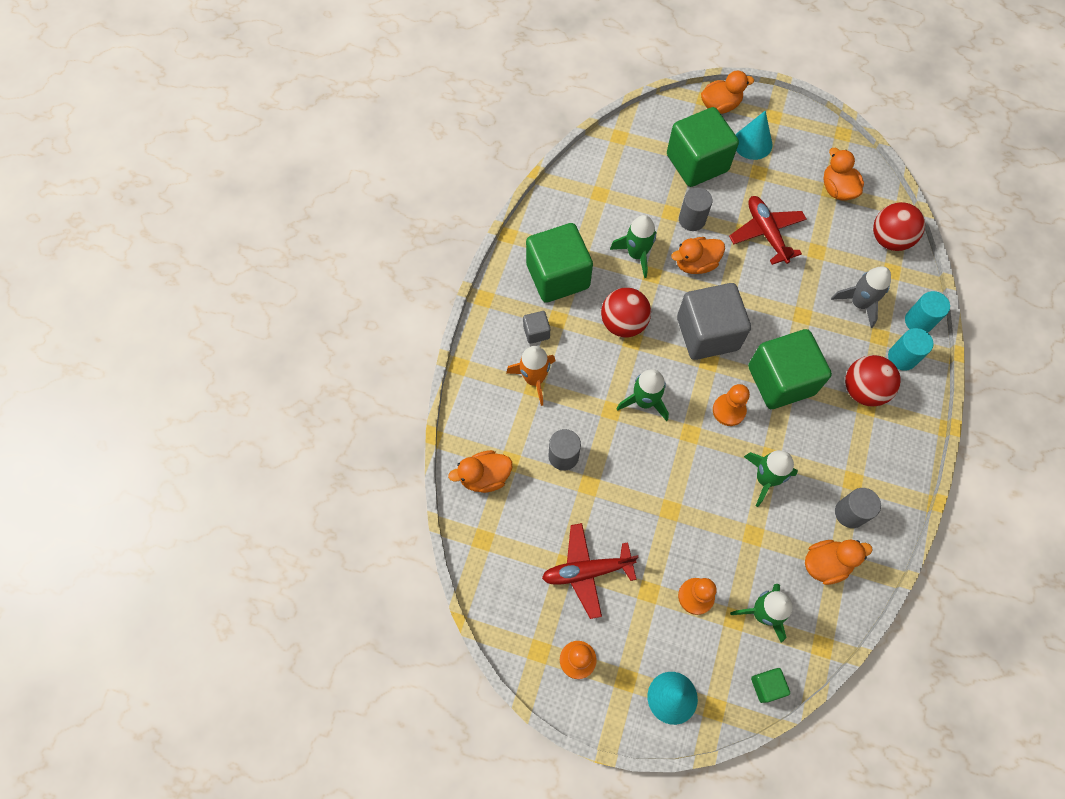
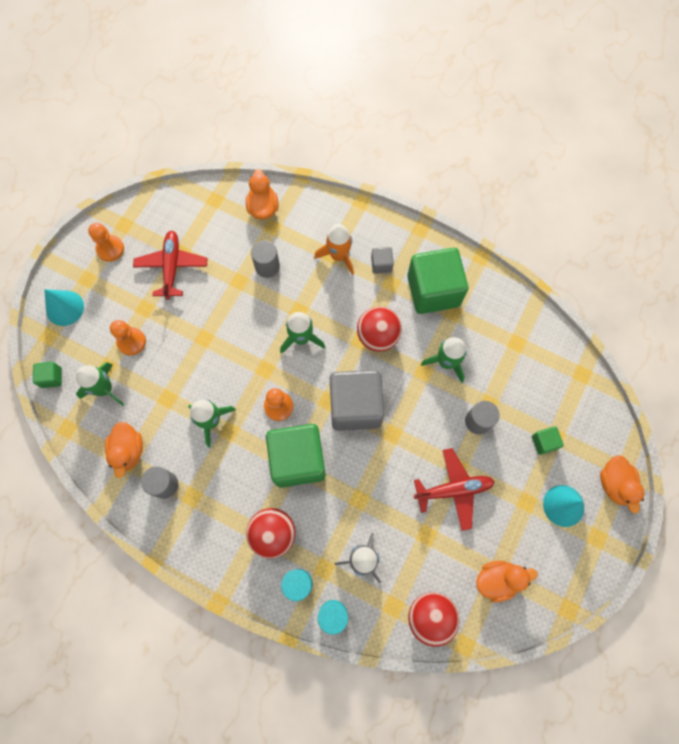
camera: 100 degrees right, 5 degrees up
green cube [667,107,739,187] -> green cube [532,426,564,455], size x0.43
orange duck [671,237,725,274] -> none

